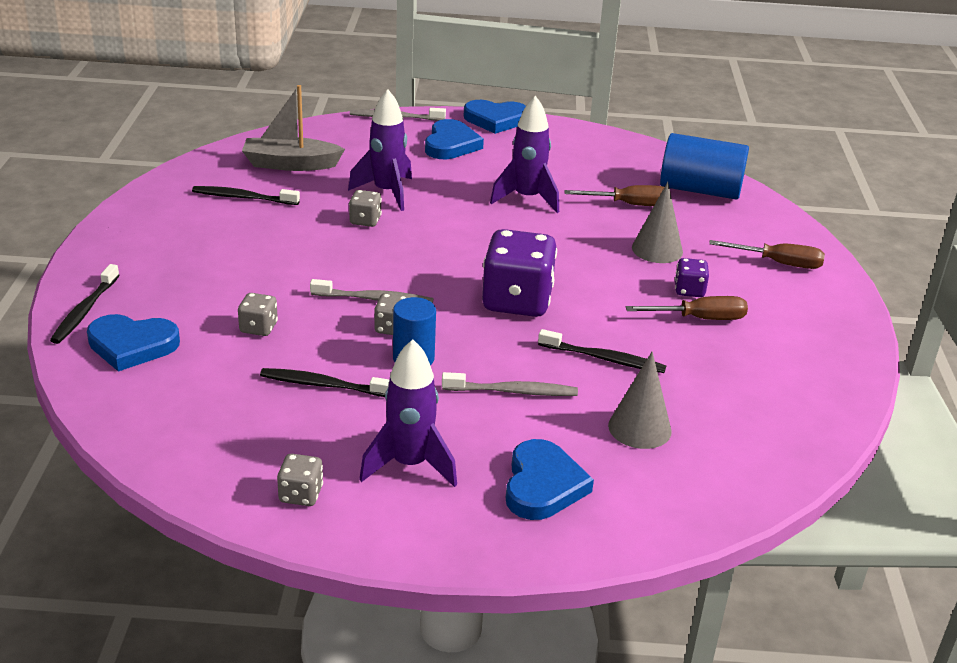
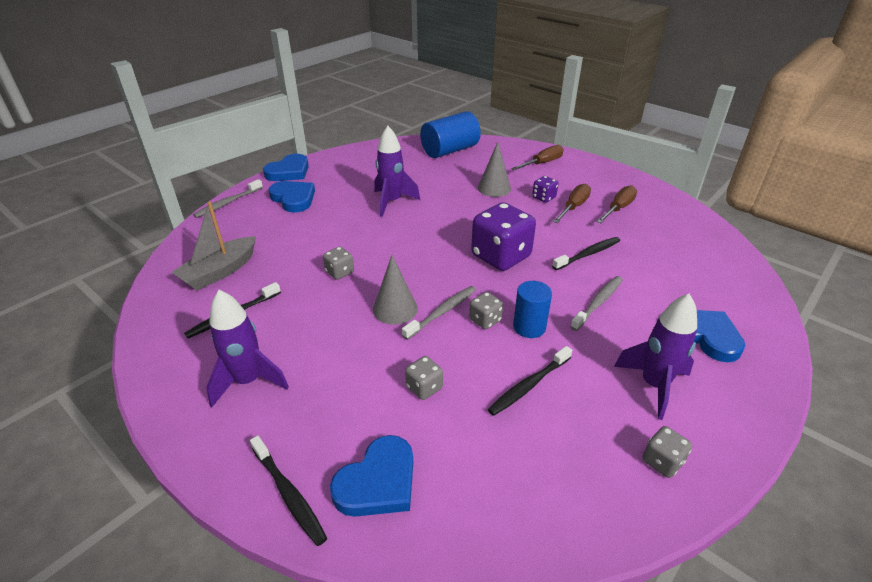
camera: 50 degrees left, 5 degrees up
purple rocket [348,89,412,211] -> purple rocket moved to [206,290,289,407]
brown screwdriver [564,185,664,206] -> brown screwdriver moved to [597,185,637,223]
grey cone [608,352,672,449] -> grey cone moved to [373,255,418,325]

